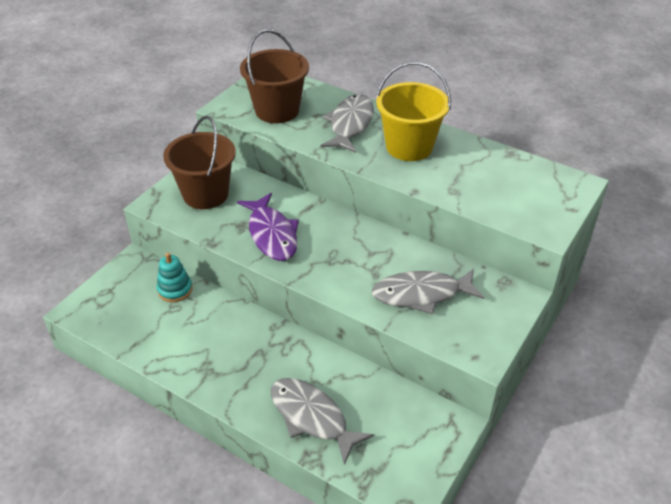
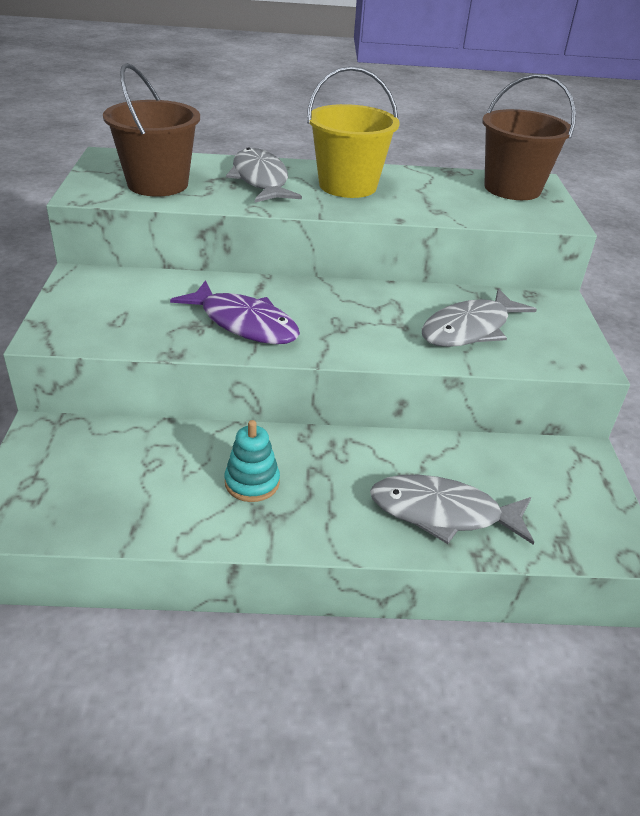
camera: 35 degrees left, 5 degrees down
turquoise stacking toy [157,253,192,302] -> turquoise stacking toy moved to [225,420,280,502]
brown bucket [163,115,236,209] -> brown bucket moved to [482,74,576,200]

